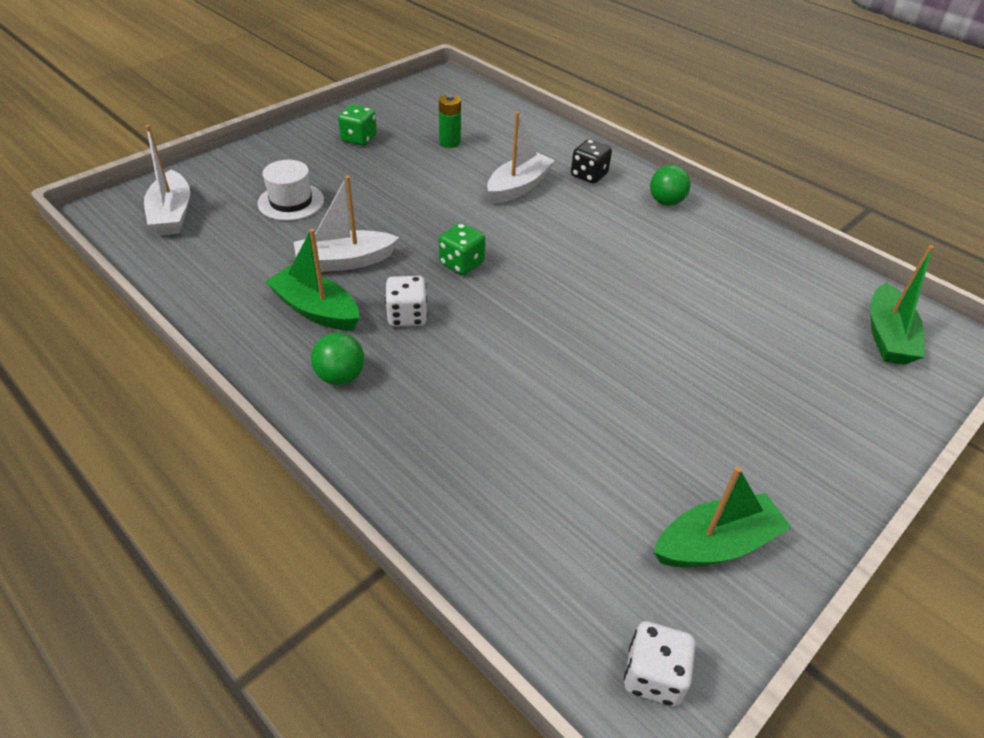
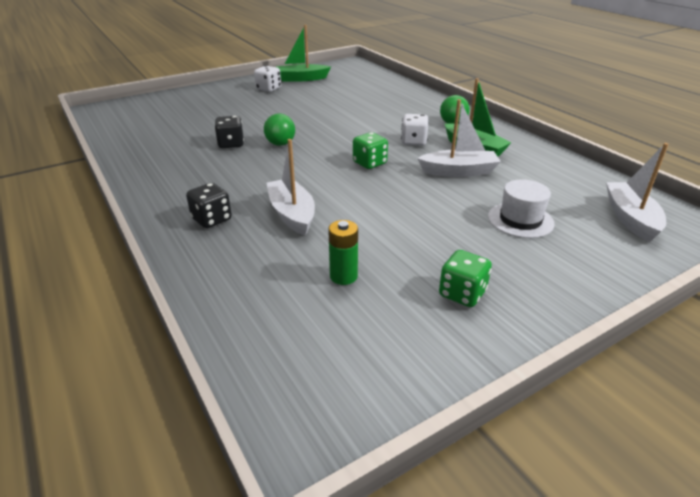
camera: 165 degrees left, 10 degrees down
white boat [487,112,555,204] -> white boat turned 105 degrees clockwise [267,139,315,236]
white dice [624,621,696,706] -> white dice moved to [254,65,281,92]
green ball [650,165,691,206] -> green ball moved to [264,113,295,146]
green boat [870,245,934,365] -> none
none -> black dice [215,116,244,148]

